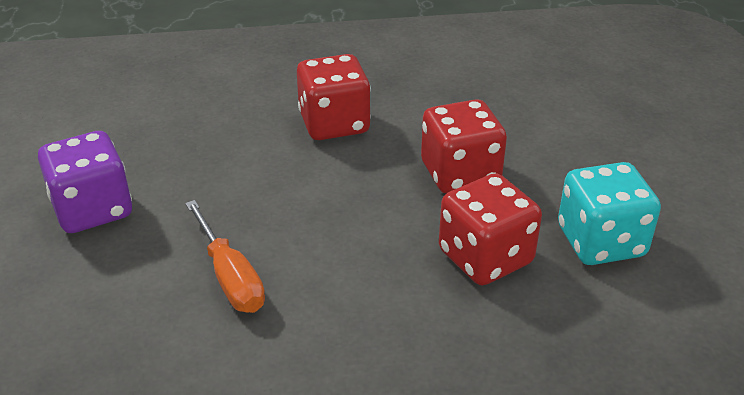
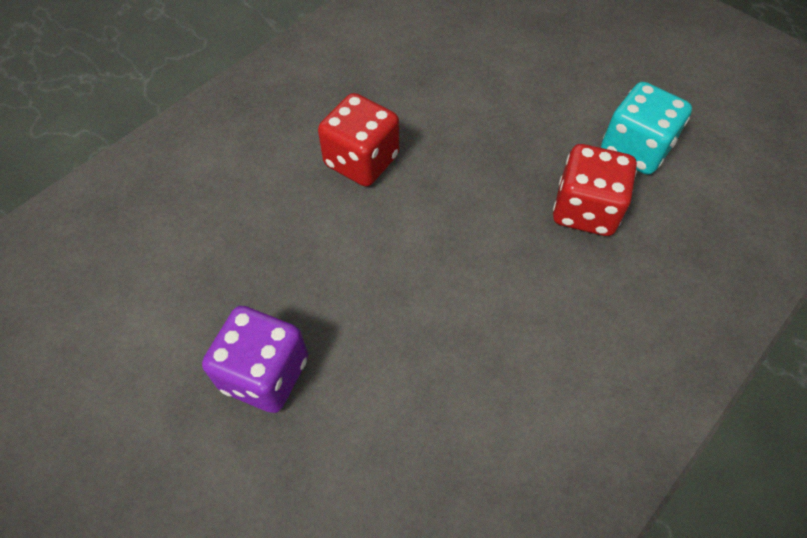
camera: 40 degrees left, 20 degrees up
orange screwdriver [185,200,265,313] -> none
red dice [421,99,507,193] -> none

